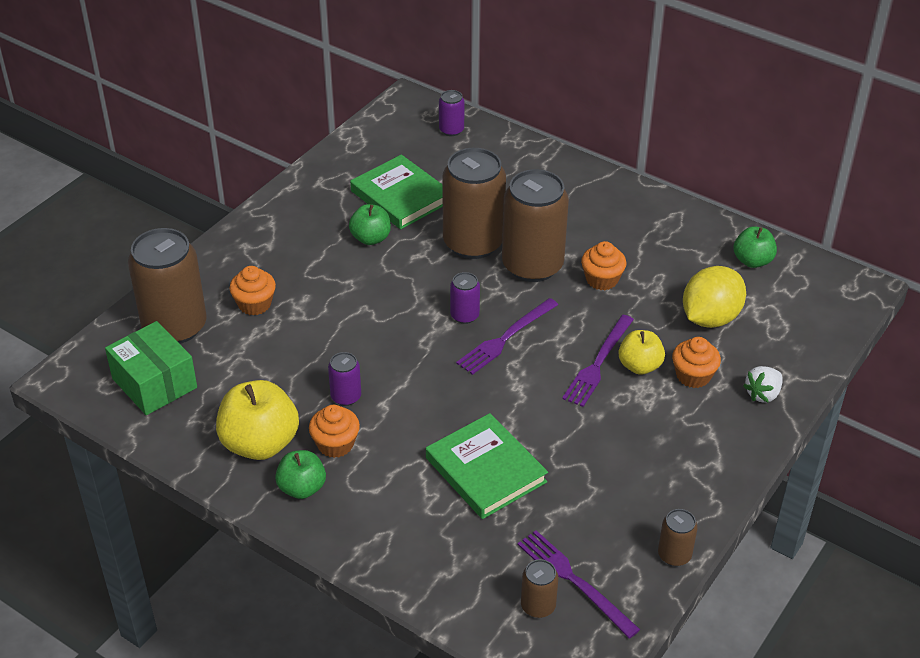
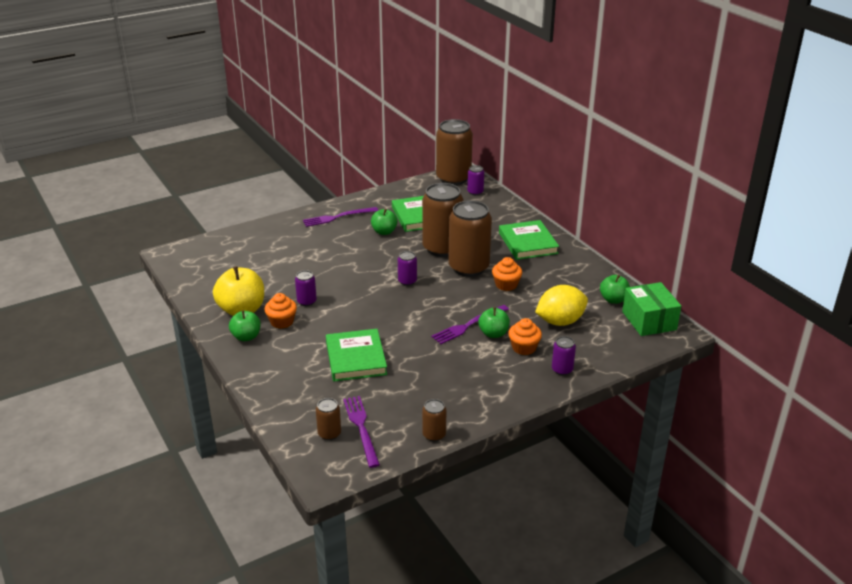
camera: 25 degrees right, 10 degrees down
green box [105,321,197,415] -> green box moved to [622,282,681,336]
brown can [128,228,207,344] -> brown can moved to [436,119,473,185]
orange cupcake [229,266,276,316] -> none
purple fork [456,298,558,375] -> purple fork moved to [303,207,378,227]
yellow apple [618,330,665,375] -> green apple [478,307,510,338]
white strawberry [743,366,783,403] -> purple can [552,336,576,375]
none -> green book [499,220,559,260]

